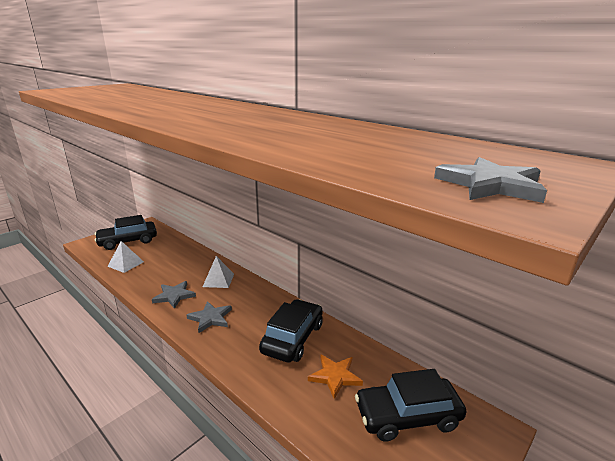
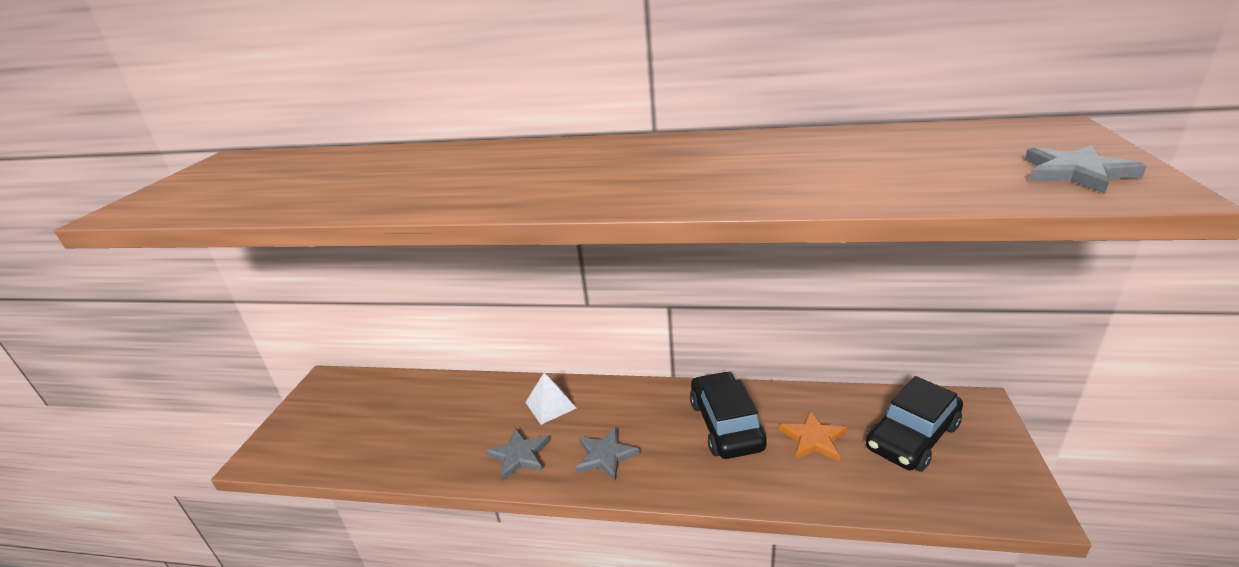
camera: 30 degrees left, 5 degrees up
black car [95,215,157,250] -> none
white pyramid [108,241,144,273] -> none

